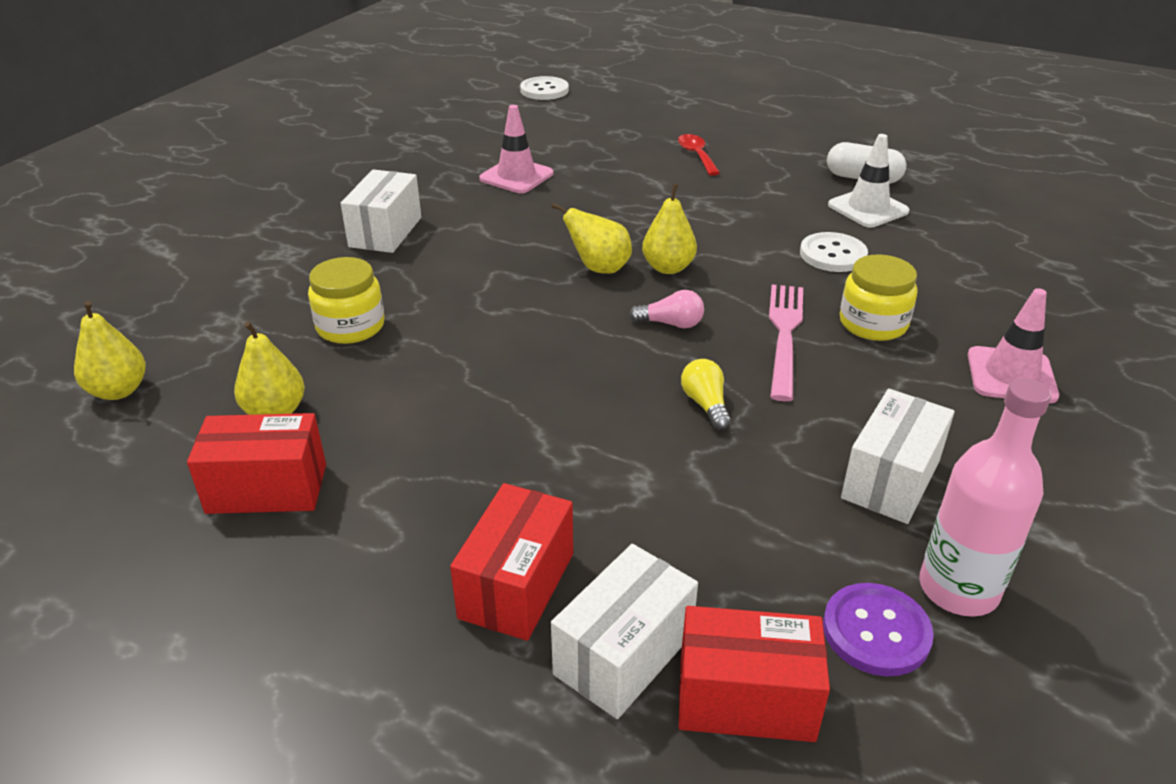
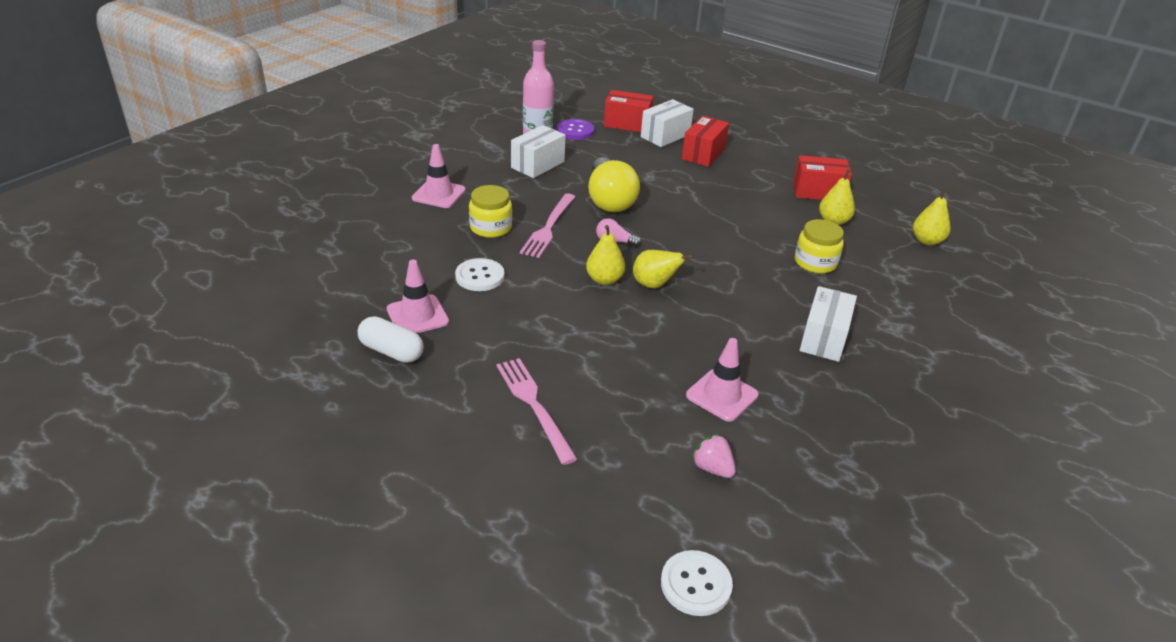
camera: 175 degrees left, 0 degrees up
red spoon [678,134,720,176] -> pink fork [496,358,577,465]
yellow light bulb [681,359,731,430] -> yellow light bulb [588,157,640,212], size x2.25
white traffic cone [828,134,910,227] -> pink traffic cone [387,259,449,333]
none -> pink strawberry [691,434,736,478]

